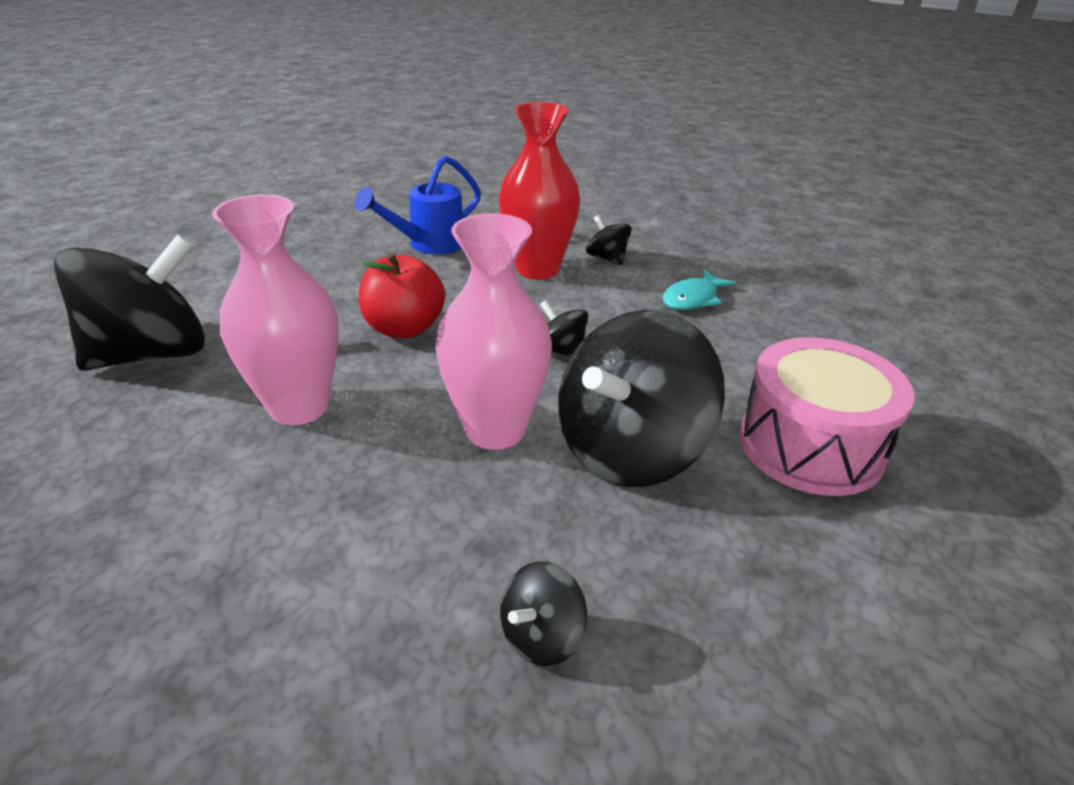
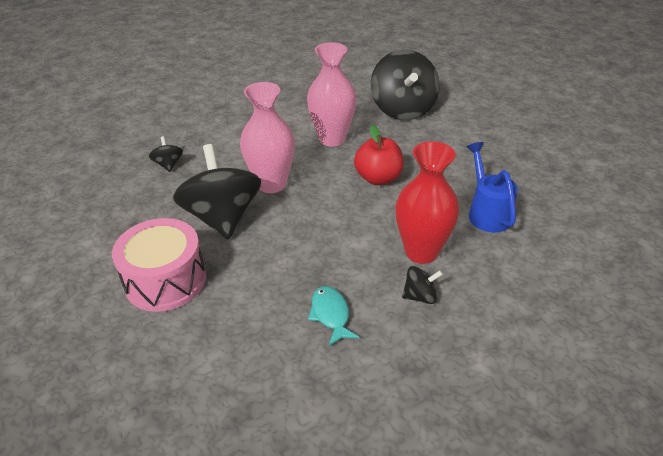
camera: 120 degrees right, 5 degrees up
black spinning top [540,300,588,357] -> none

